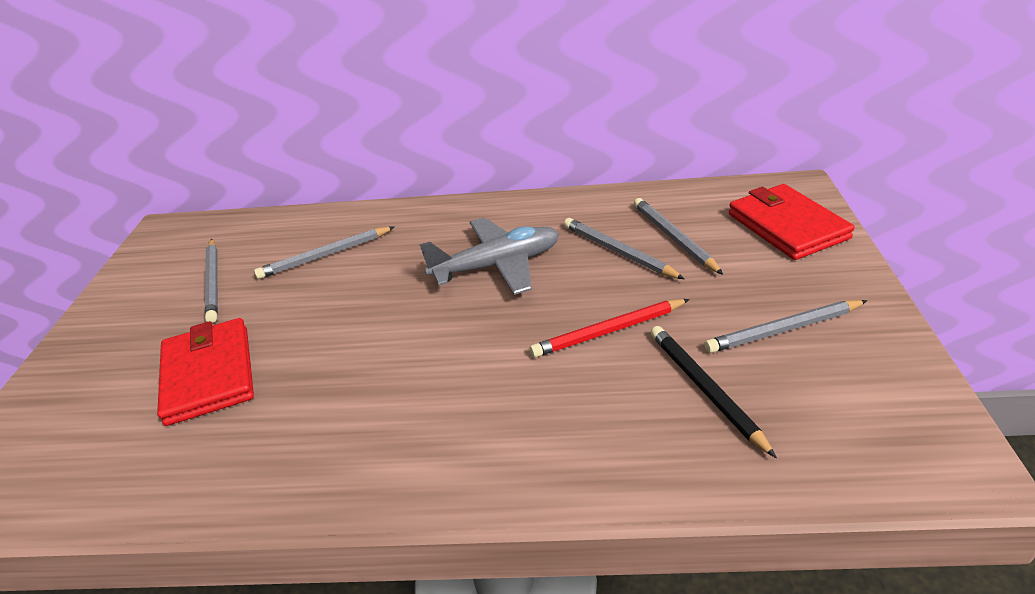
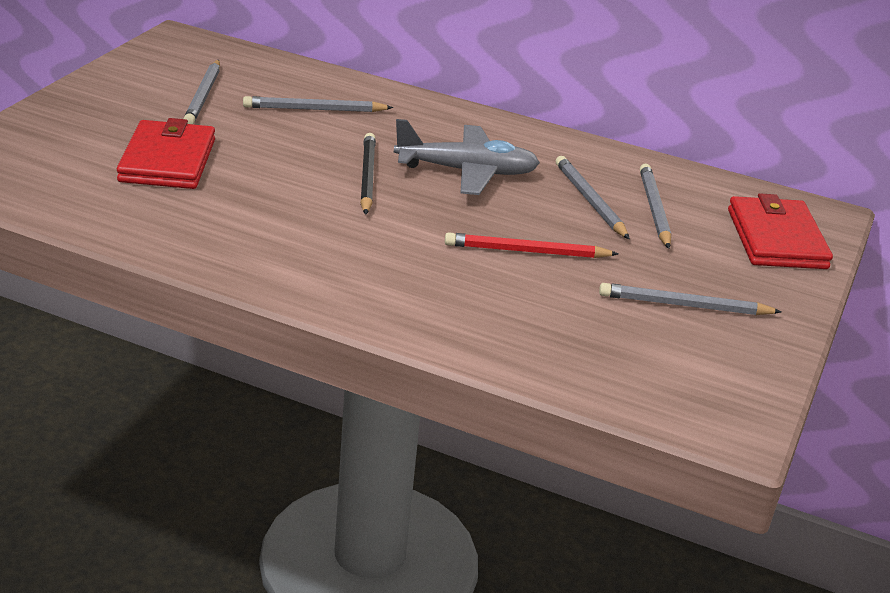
camera: 15 degrees right, 5 degrees down
black pencil [650,326,777,458] -> black pencil moved to [360,133,376,215]

